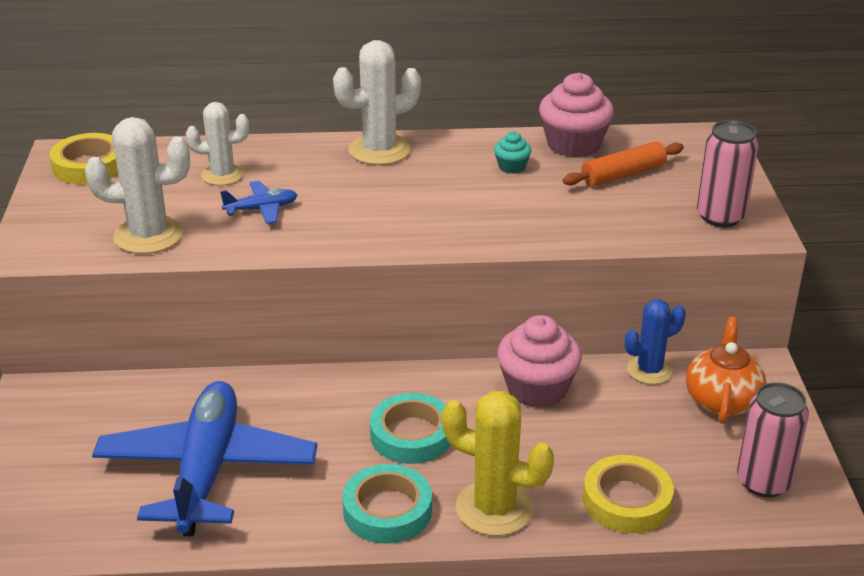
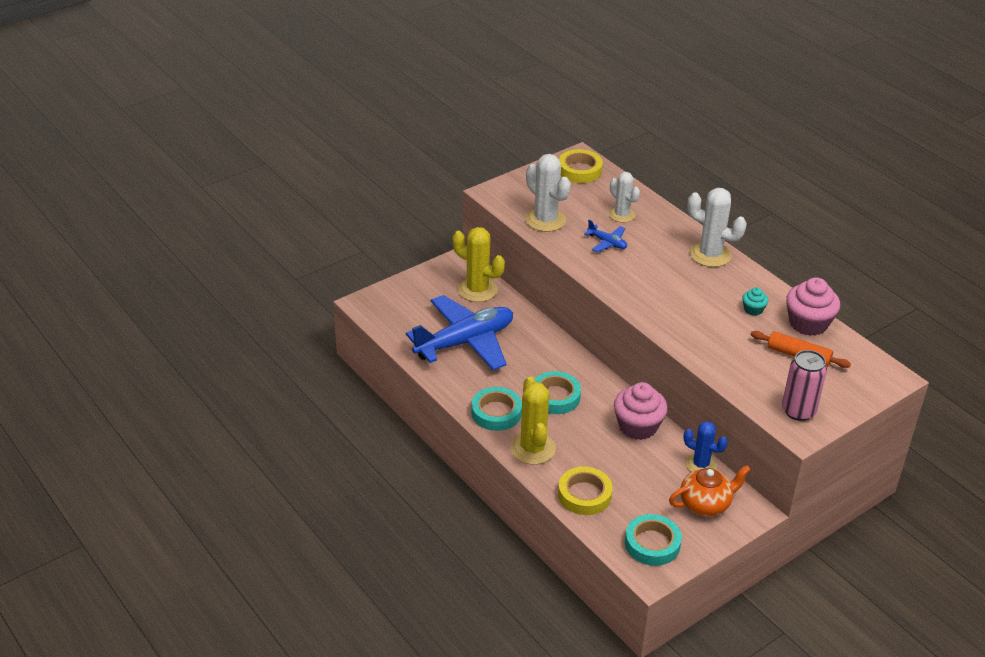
camera: 55 degrees right, 5 degrees up
pink can [737,382,809,497] -> turquoise tape [625,514,682,566]
none -> yellow cactus [453,227,505,302]

